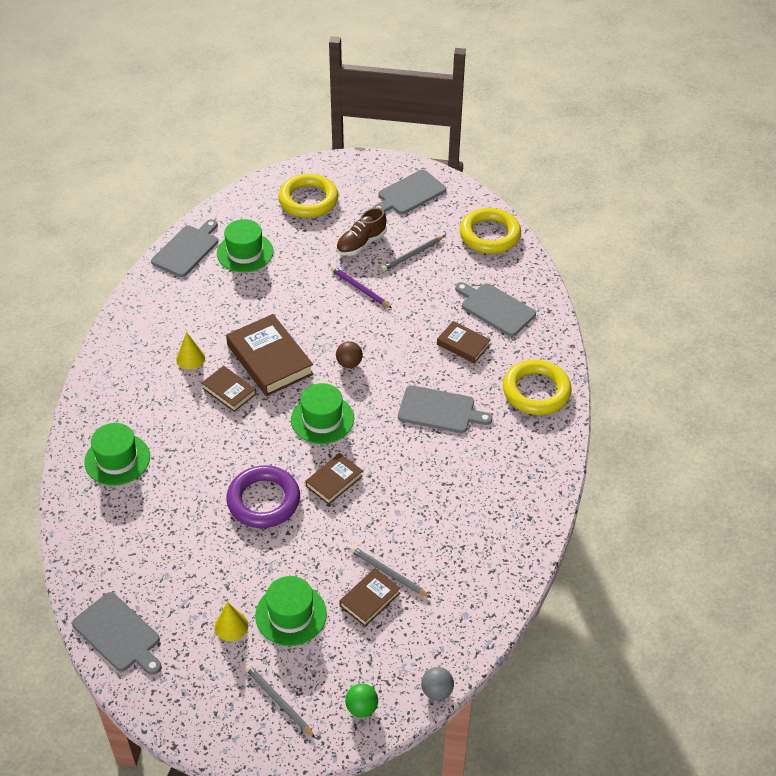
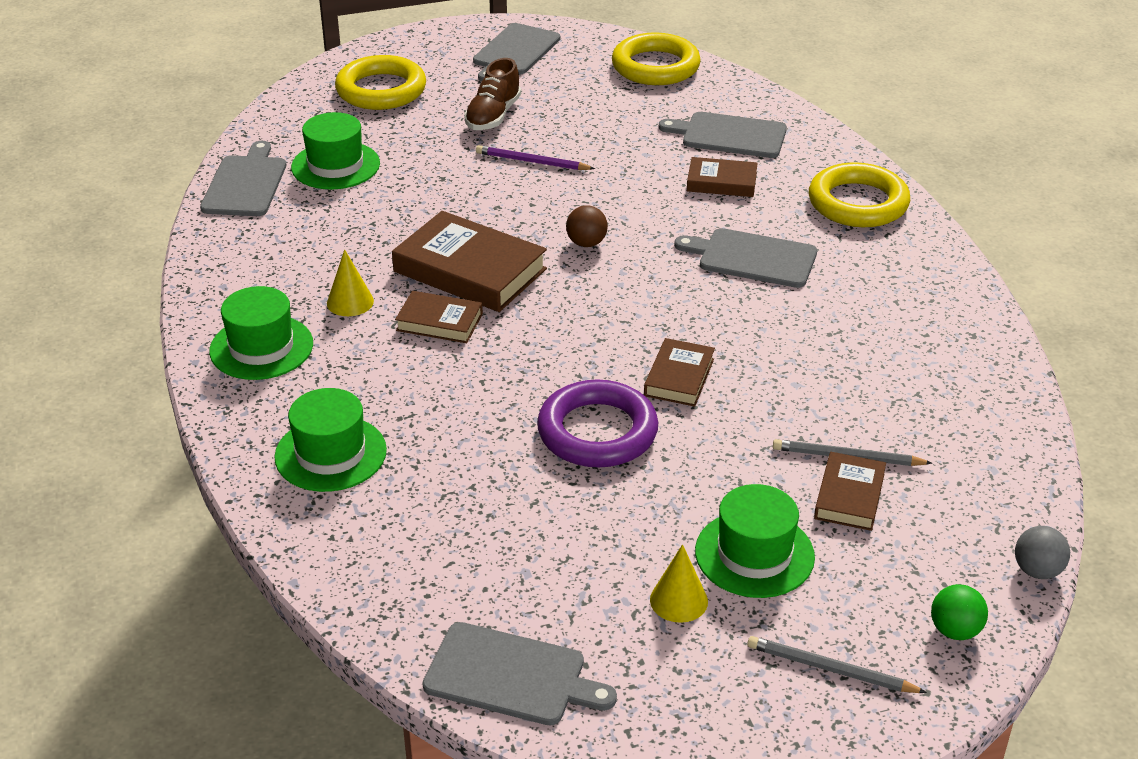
camera: 25 degrees left, 10 degrees down
green hat [291,383,354,444] -> green hat moved to [209,286,313,380]
grey pencil [382,235,445,271] -> none
grey cutting board [398,385,492,433] -> grey cutting board turned 150 degrees counterclockwise [674,228,817,288]

